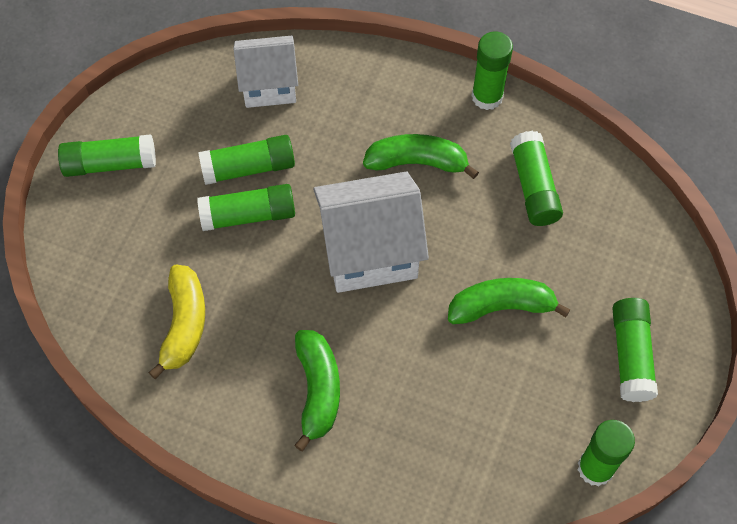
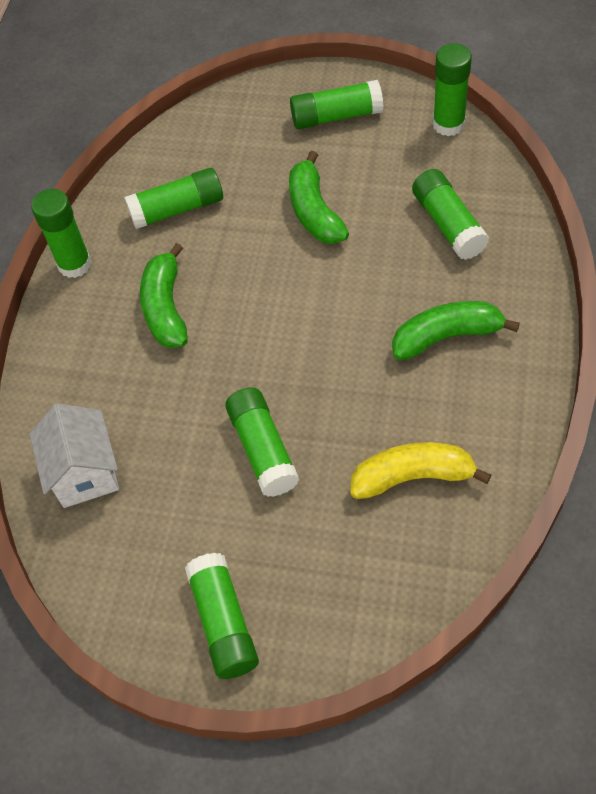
camera: 95 degrees left, 5 degrees down
green glue stick [198,135,295,185] -> green glue stick moved to [412,169,489,260]
white house [313,172,429,293] -> none

